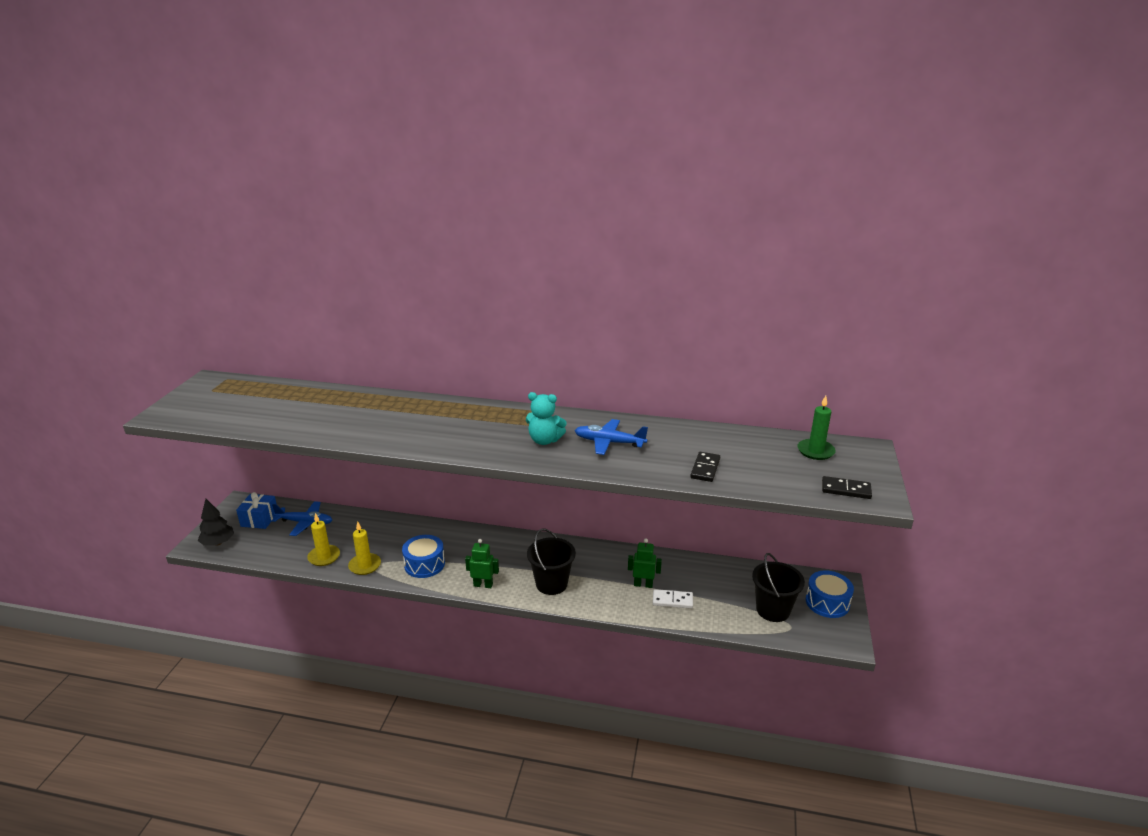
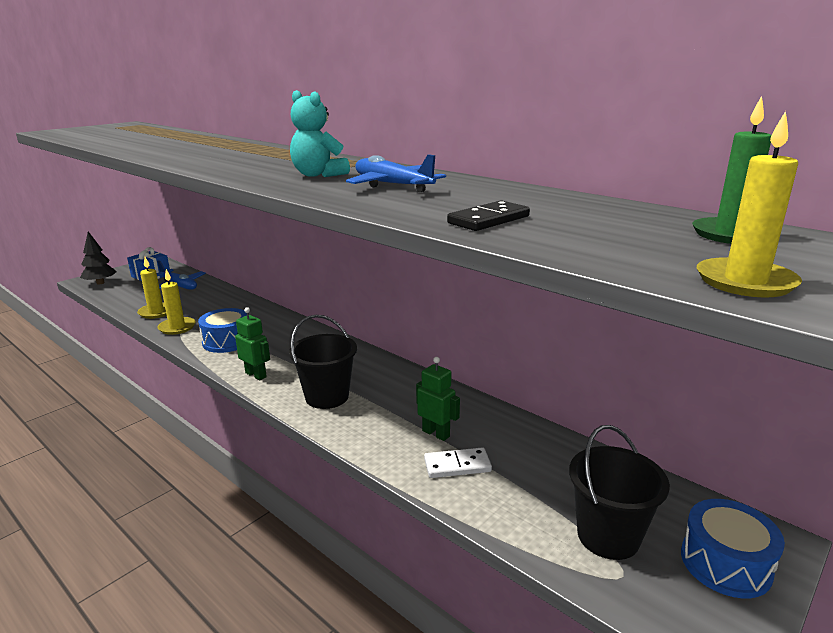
camera: 30 degrees right, 5 degrees down
white domino [653,589,693,609] -> white domino turned 45 degrees counterclockwise [424,447,492,478]
black domino [822,476,872,499] -> yellow candle [697,111,802,297]

